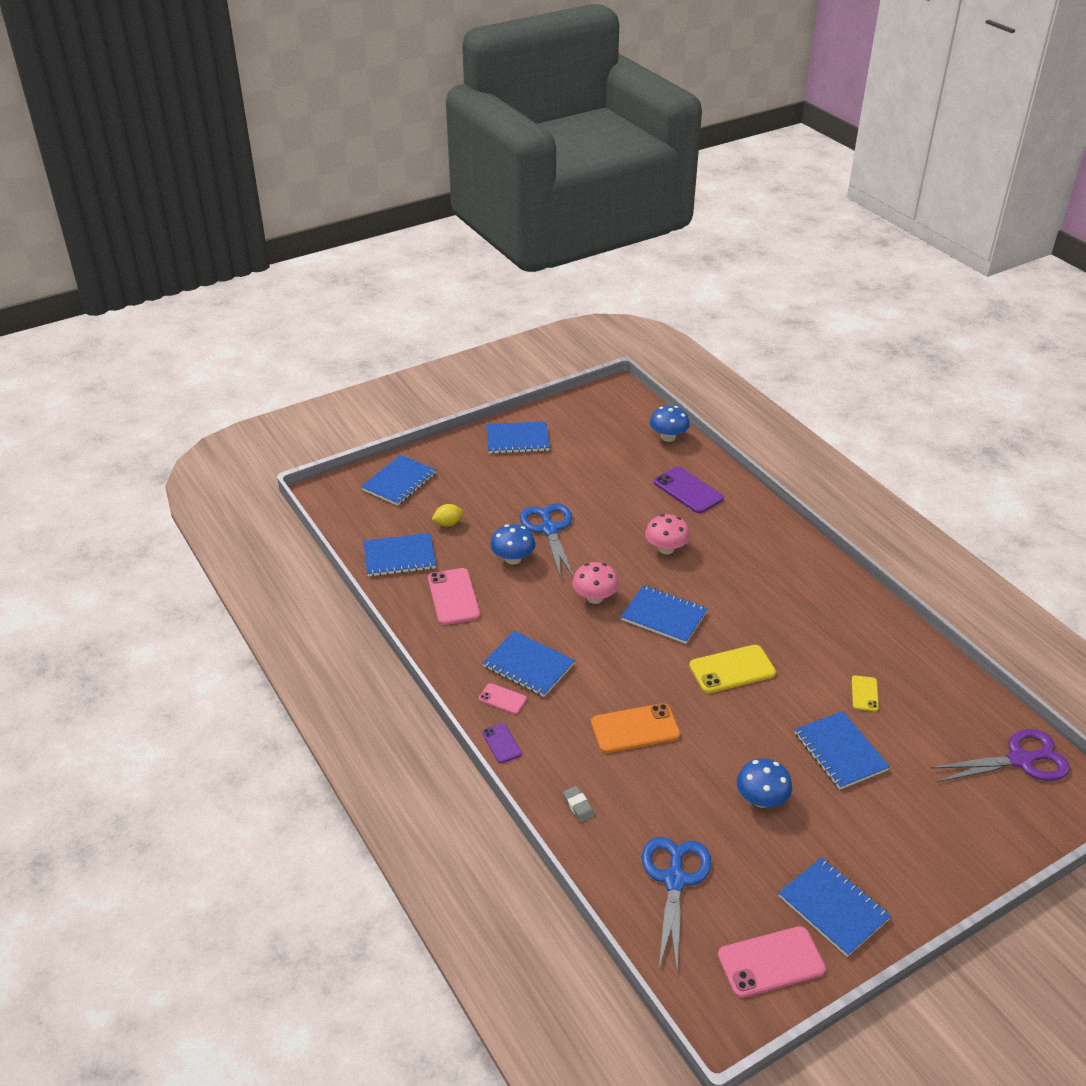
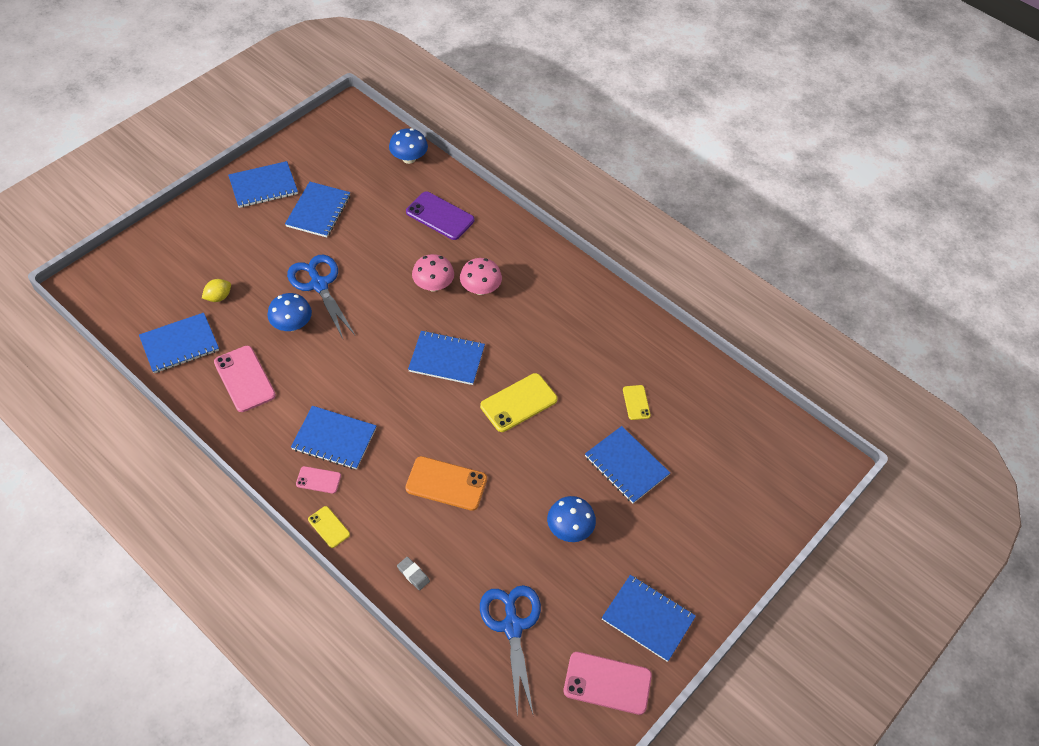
camera: 20 degrees left, 15 degrees up
blue notebook [361,455,436,506] -> blue notebook moved to [285,181,350,237]
purple phone [482,723,522,763] -> yellow phone [308,506,350,548]
pink mushroom [572,562,619,604] -> pink mushroom moved to [460,258,502,295]
orange phone [591,703,680,753] -> orange phone turned 45 degrees clockwise [405,456,487,511]
pink phone [718,926,826,998] -> pink phone turned 45 degrees clockwise [563,652,652,715]
purple scissors [930,729,1070,782] -> none

